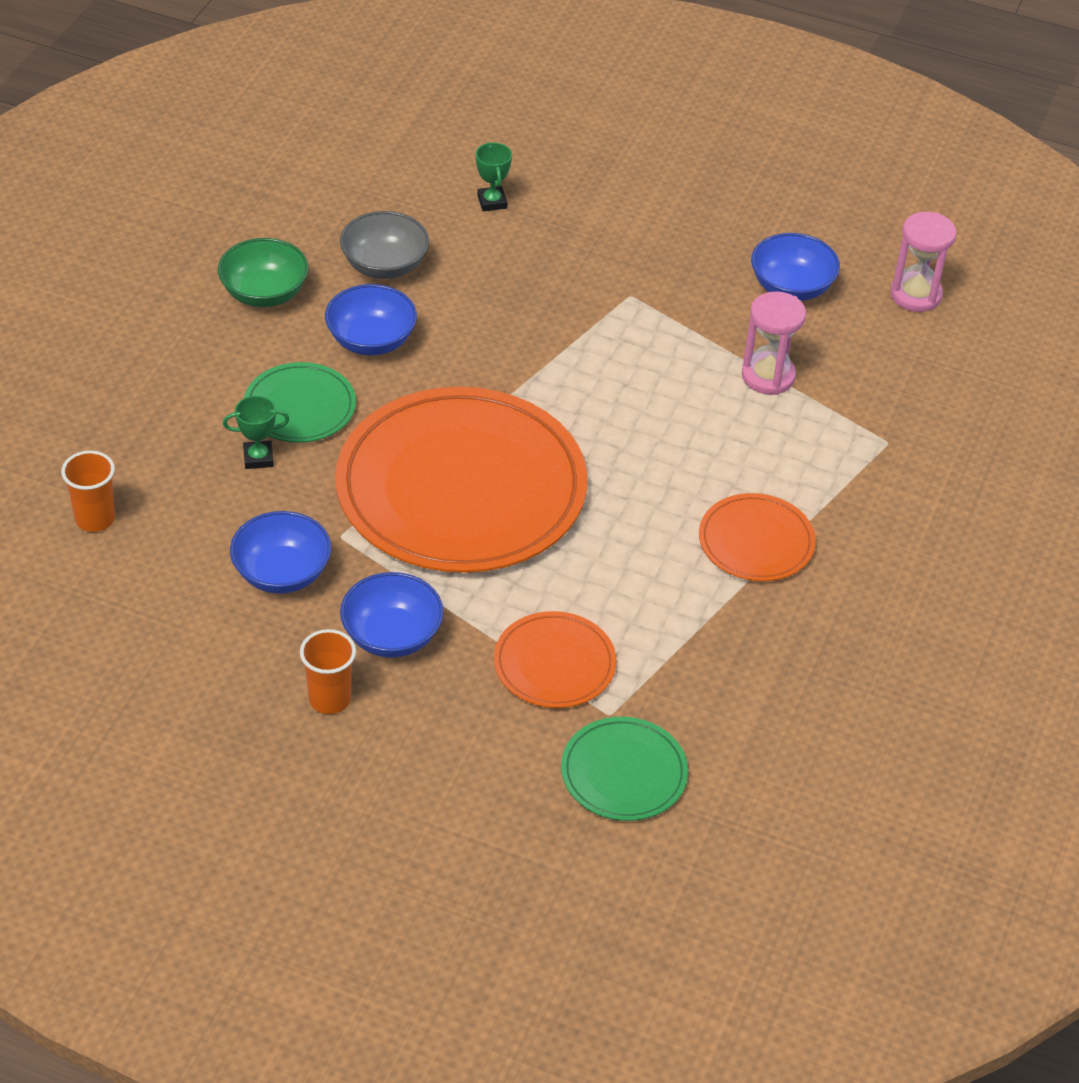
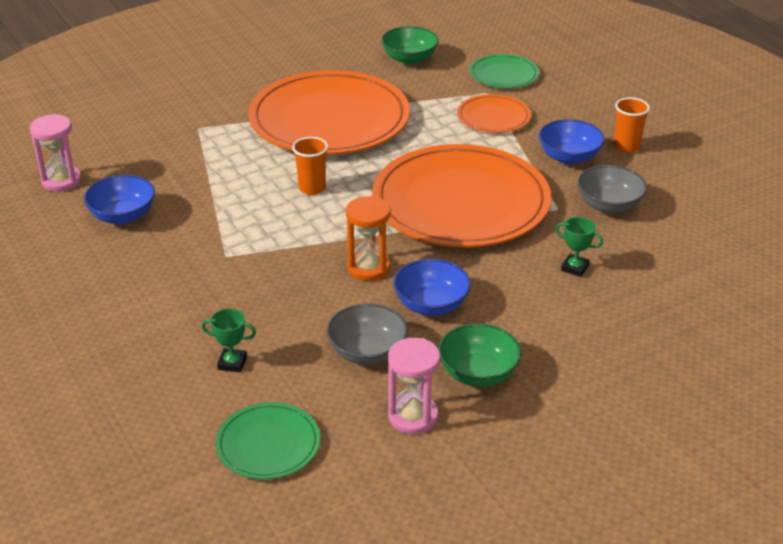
camera: 140 degrees left, 10 degrees down
orange cup [61,451,115,532] -> orange cup moved to [292,137,328,195]
blue bowl [230,511,331,594] -> grey bowl [577,165,647,214]
green plate [244,362,356,443] -> green plate moved to [215,402,320,480]
green trophy [476,142,512,211] -> green trophy turned 75 degrees clockwise [202,308,256,372]
orange plate [699,493,816,581] -> orange plate [248,70,410,155], size x2.18
pink hourglass [742,291,806,395] -> pink hourglass moved to [388,338,440,434]
none -> orange hourglass [346,196,390,281]
none -> green bowl [381,26,439,65]

